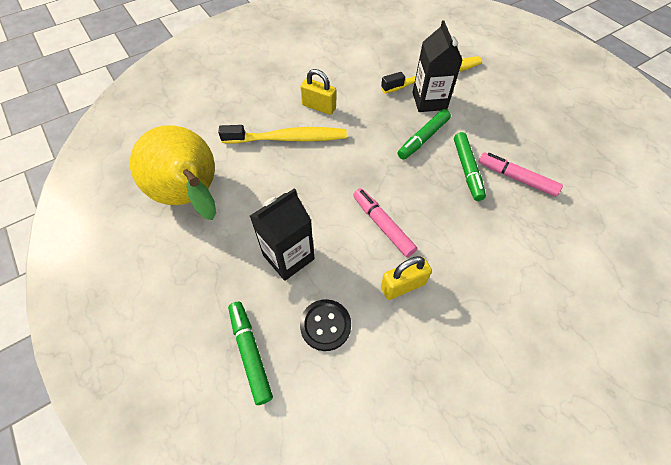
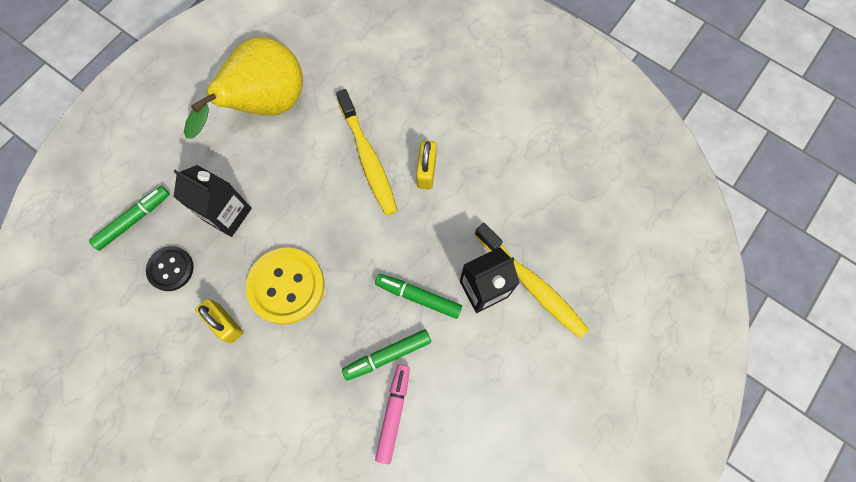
camera: 70 degrees right, 15 degrees up
pink marker [353,188,417,257] -> yellow button [246,248,325,325]

